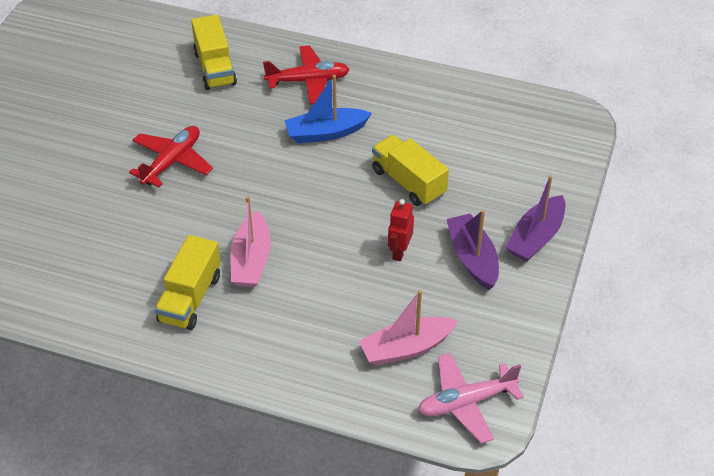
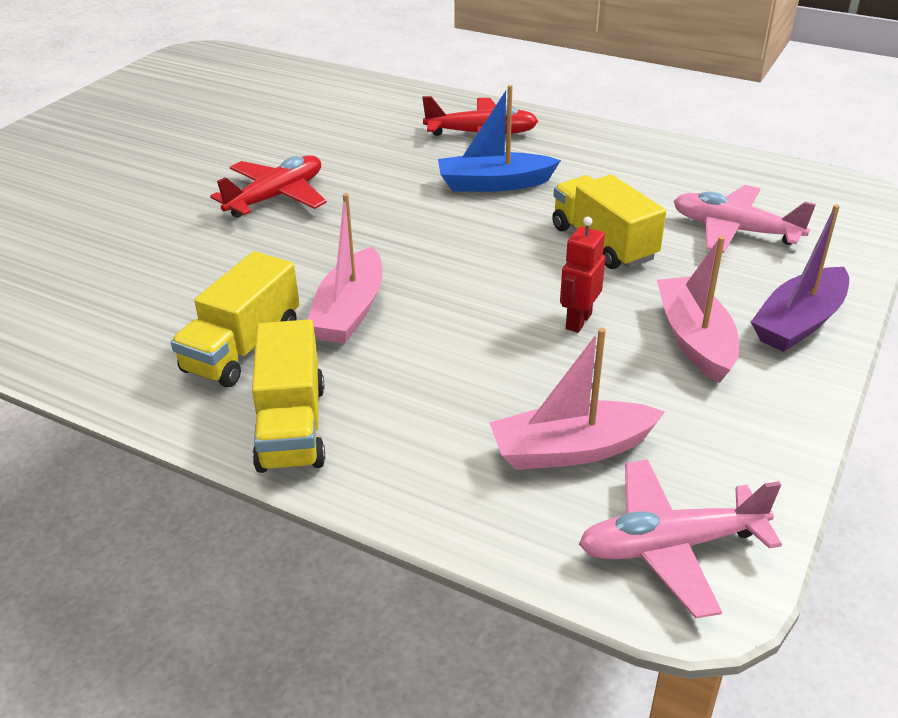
camera: 10 degrees right, 10 degrees down
yellow truck [191,15,237,90] -> yellow truck moved to [252,319,325,473]
purple boat [446,210,499,290] -> pink boat [657,236,739,383]
none -> pink plane [674,185,816,253]

